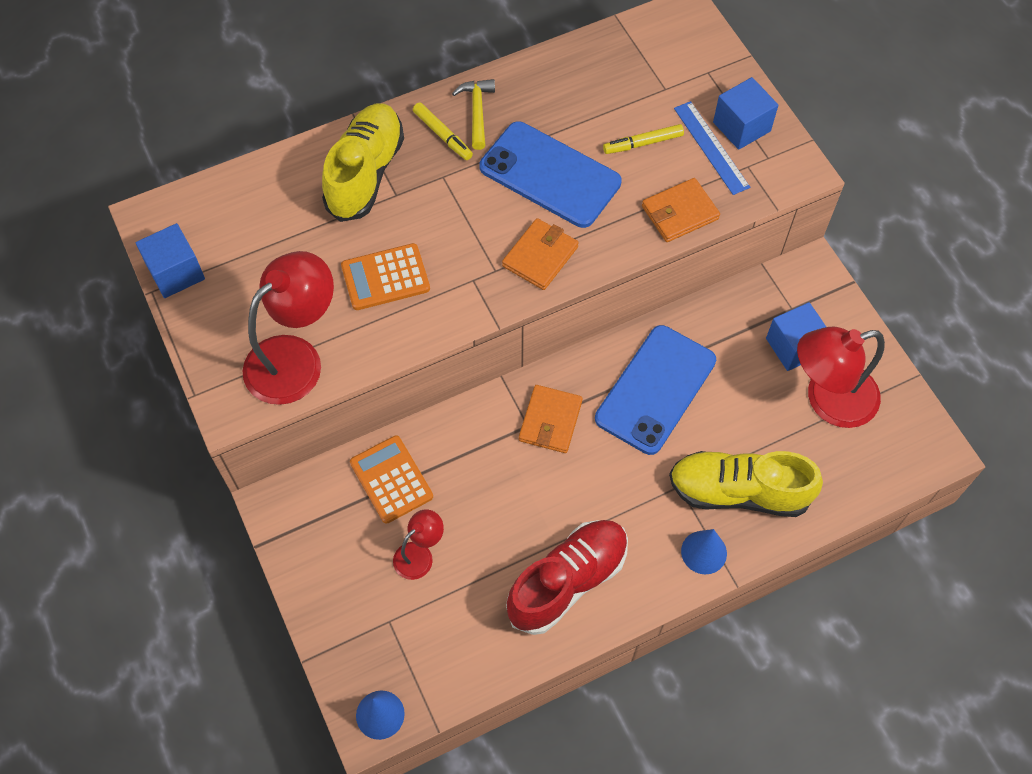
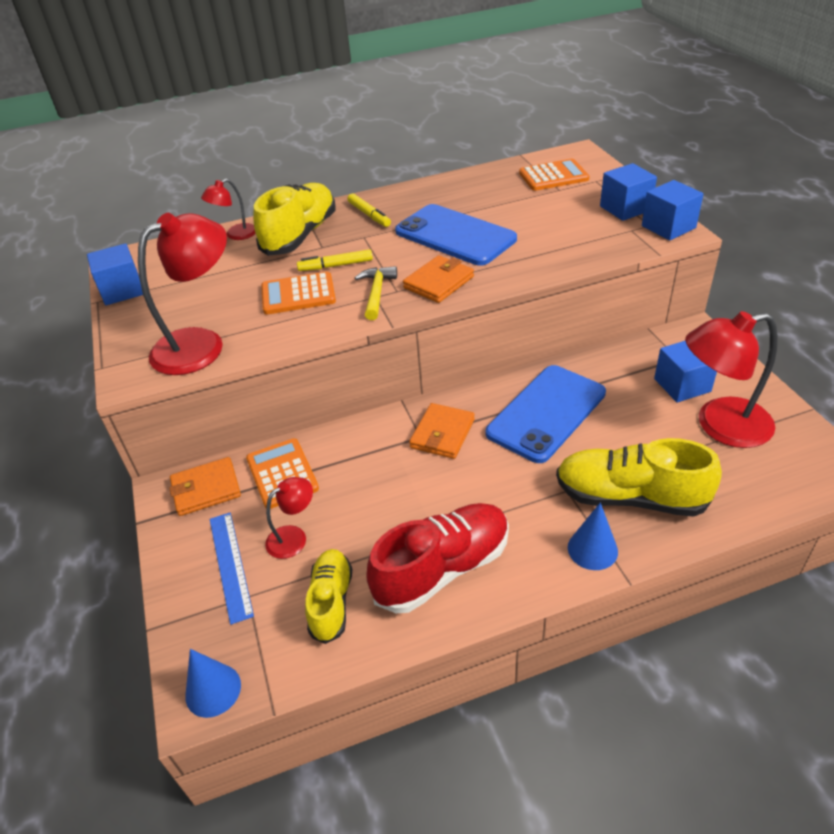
camera: 10 degrees right, 20 degrees down
yellow hammer [452,79,495,150] -> yellow hammer moved to [355,266,397,320]
yellow marker [603,124,684,154] -> yellow marker moved to [297,249,373,271]
orange wallet [642,178,720,242] -> orange wallet moved to [169,457,241,516]
blue ruler [674,101,750,195] -> blue ruler moved to [210,513,254,625]
none -> red lamp [201,179,256,240]
none -> yellow shoe [305,549,352,644]
none -> orange calculator [519,159,589,191]
none -> blue cube [642,180,704,240]

